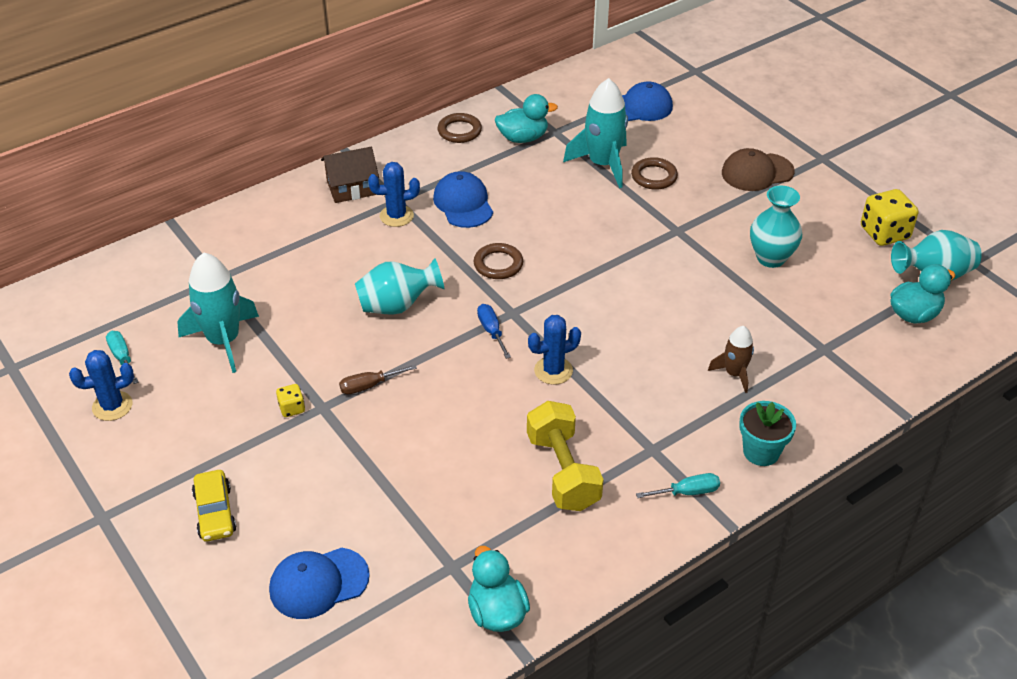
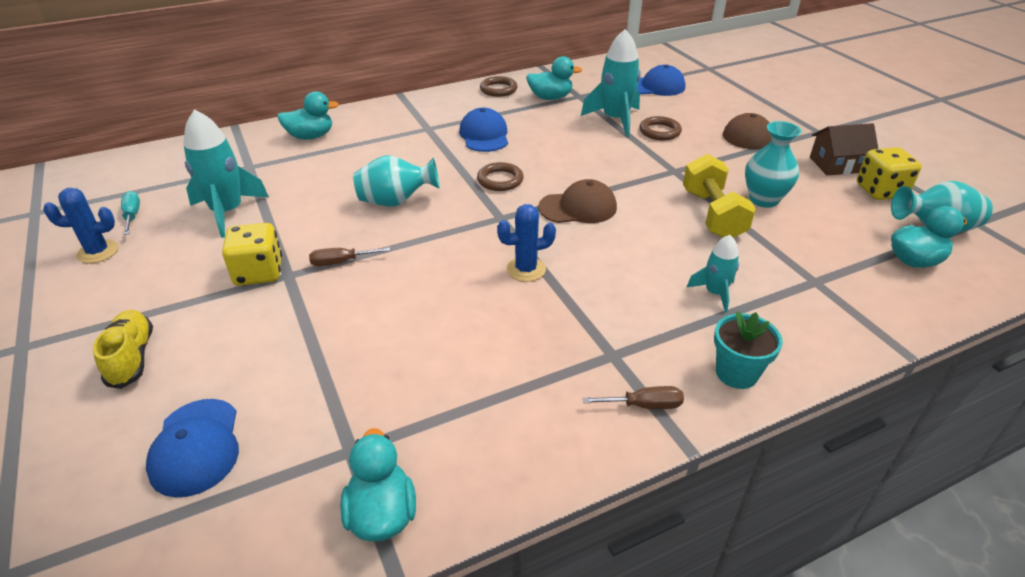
camera: 10 degrees right, 5 degrees down
yellow car [192,470,236,541] -> yellow shoe [93,310,153,389]
blue cap [269,548,370,619] -> blue cap turned 90 degrees counterclockwise [146,399,239,498]
yellow dice [276,384,305,417] -> yellow dice [222,223,282,286], size x1.96
brown house [321,147,379,203] -> brown house moved to [810,123,878,175]
blue cactus [368,162,420,227] -> none
blue screwdriver [477,304,511,359] -> none
yellow dumbbell [527,401,604,511] -> yellow dumbbell moved to [683,154,756,238]
turquoise screwdriver [636,473,720,498] -> brown screwdriver [583,386,684,409]
brown rocket [708,326,754,393] -> turquoise rocket [687,235,739,312]
none -> turquoise duck [277,91,339,140]
none -> brown cap [538,179,617,223]

